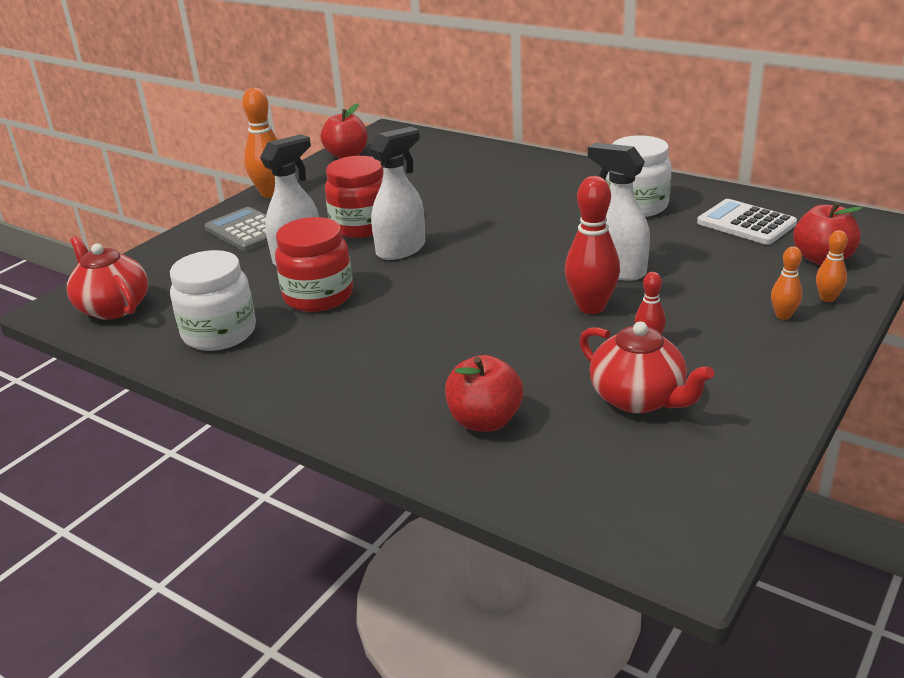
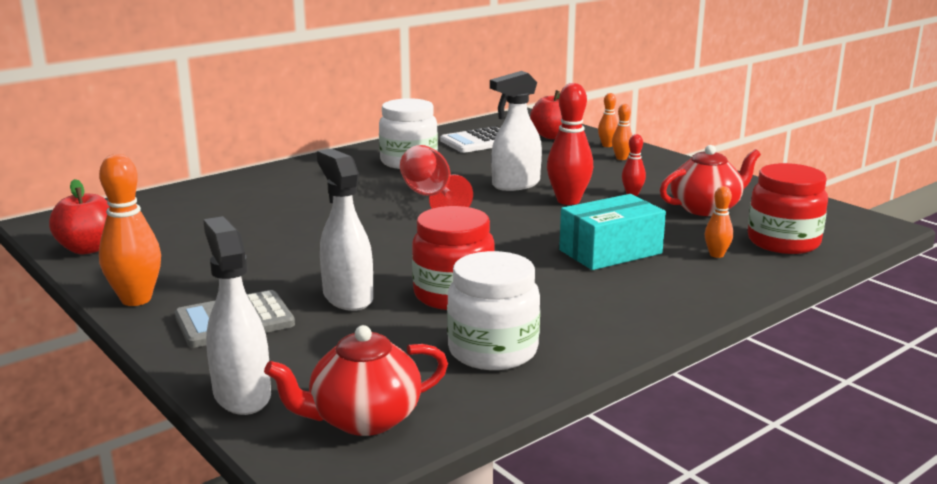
camera: 75 degrees left, 10 degrees down
red jar [325,156,383,238] -> red jar moved to [748,163,828,254]
white spray bottle [370,127,425,260] -> white spray bottle moved to [203,216,271,415]
red apple [445,355,523,432] -> orange bowling pin [705,186,733,258]
none -> red goblet [400,145,473,209]
none -> turquoise box [559,194,666,270]

